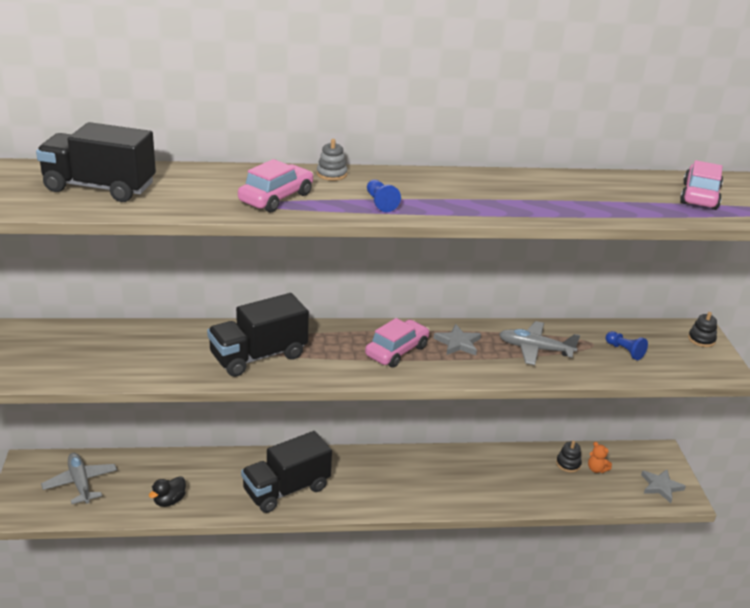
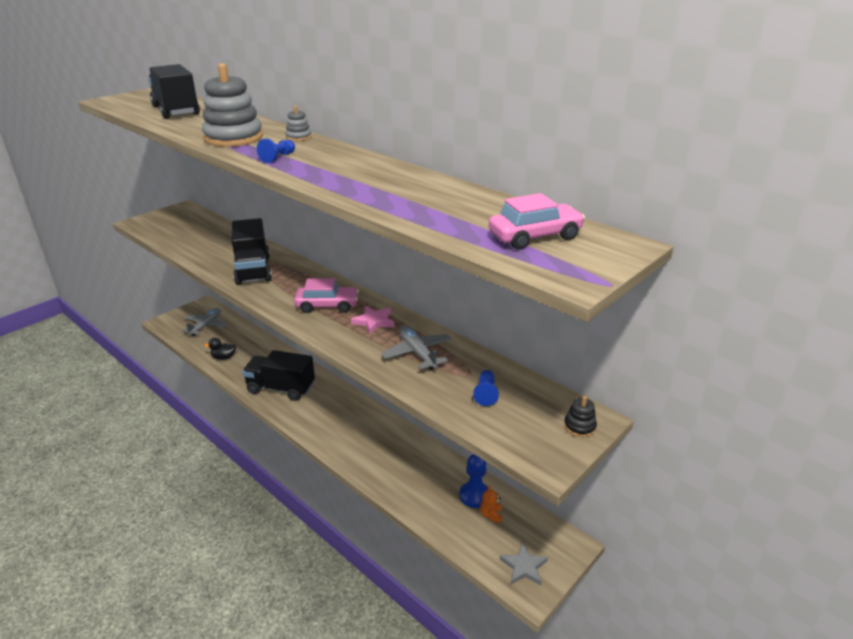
camera: 50 degrees right, 0 degrees up
black truck [207,293,309,377] -> black truck turned 120 degrees counterclockwise [232,218,272,285]
pink car [238,159,314,212] -> grey stacking toy [202,63,263,147]
grey star [434,324,481,355] -> pink star [351,306,394,334]
black stacking toy [556,441,582,473] -> blue pawn [459,454,488,508]

